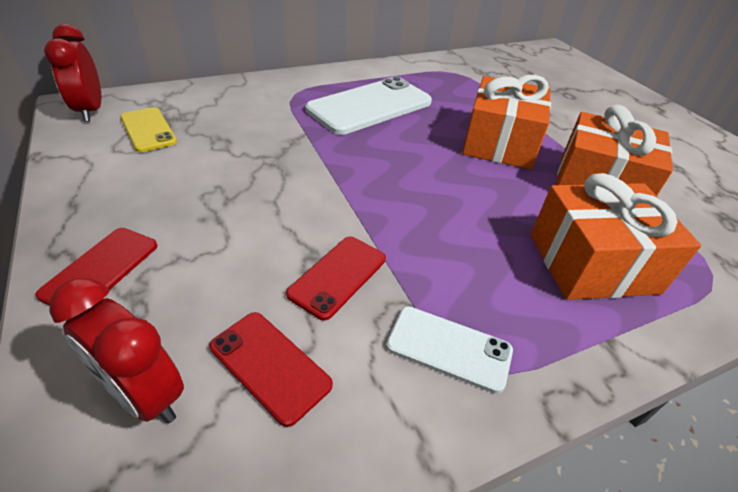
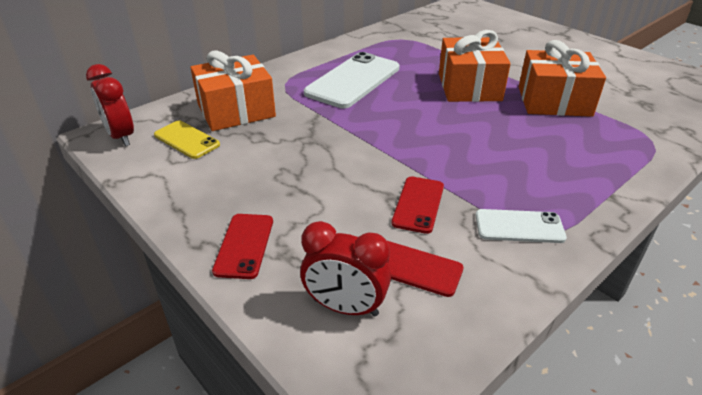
camera: 15 degrees left, 5 degrees down
orange gift [530,173,701,300] -> orange gift moved to [190,51,276,131]

